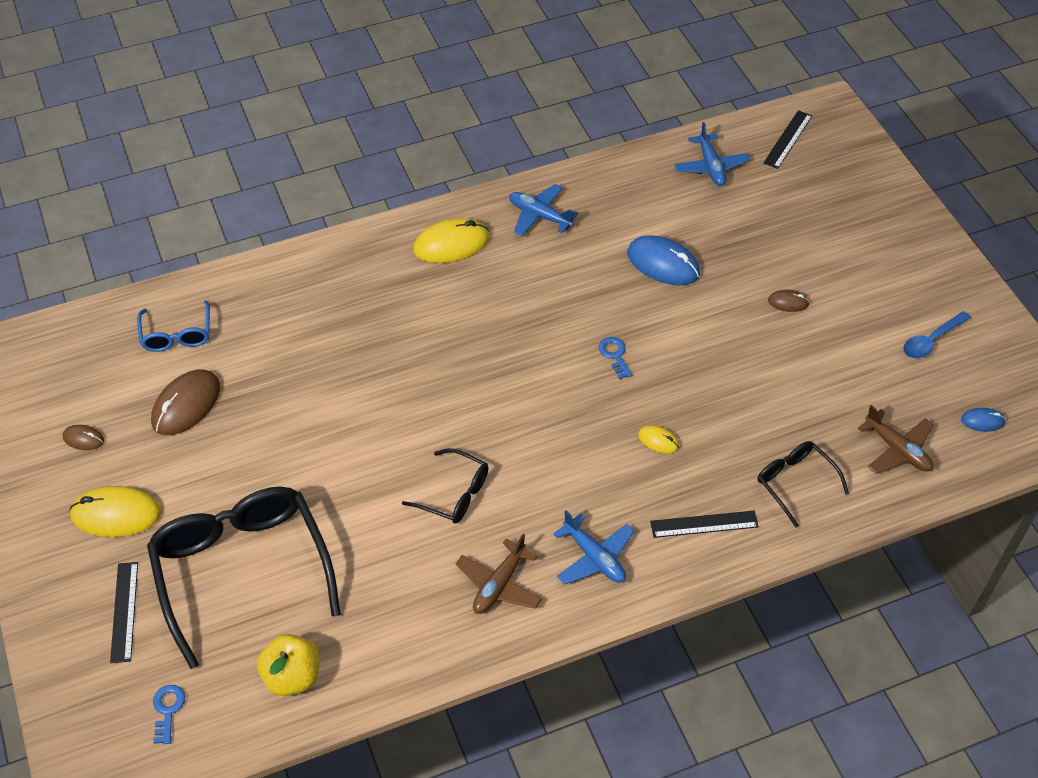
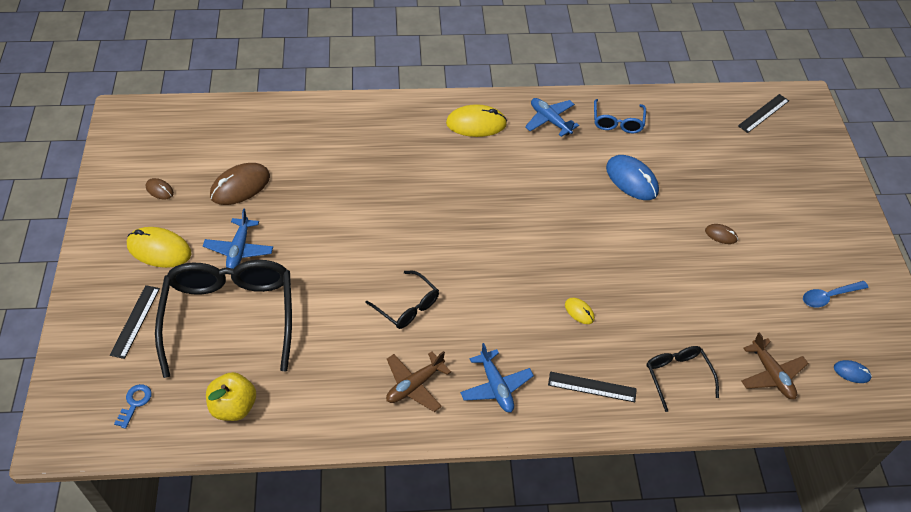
camera: 15 degrees right, 0 degrees up
blue glasses [137,300,210,352] -> blue glasses moved to [594,99,646,133]
blue key [598,337,632,379] -> none
blue plane [674,122,750,186] -> blue plane moved to [203,208,273,269]

